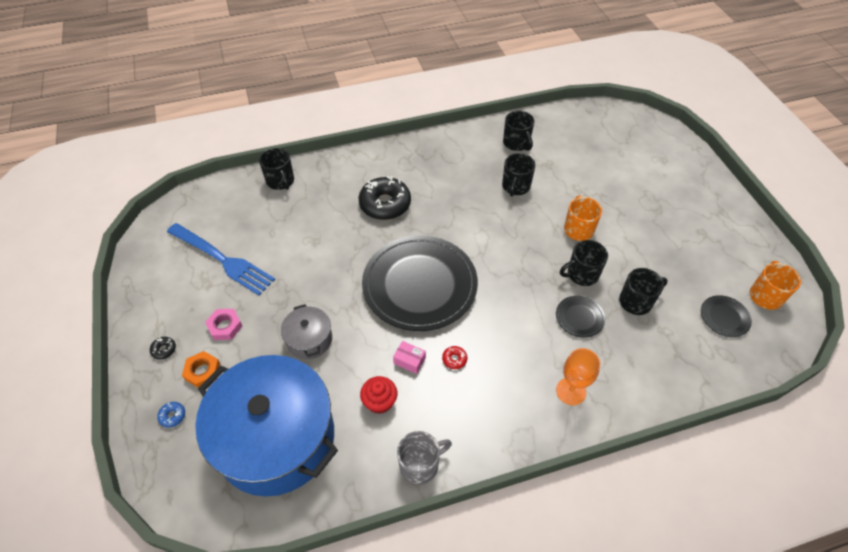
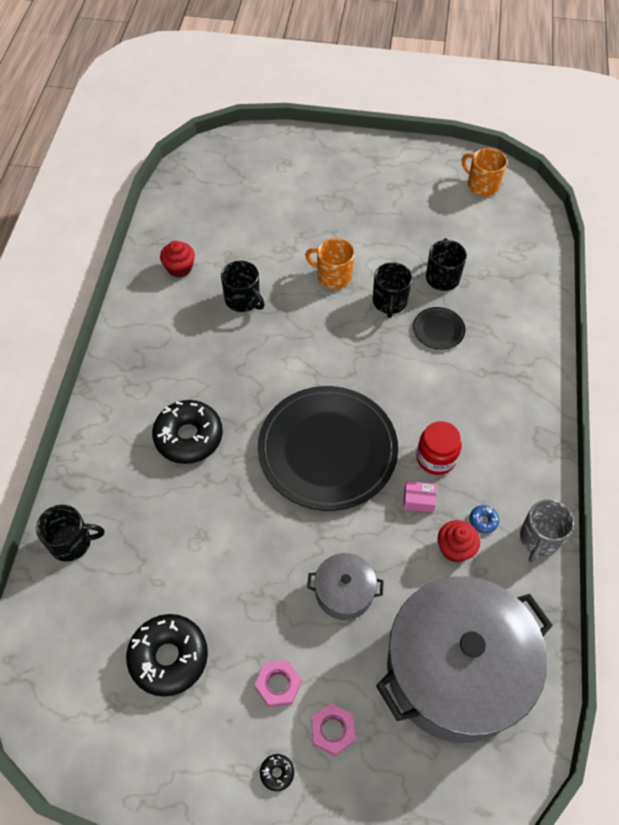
camera: 65 degrees left, 5 degrees up
blue donut [157,402,185,428] -> blue donut moved to [469,505,499,533]
blue fork [167,223,275,295] -> black donut [126,614,208,697]
orange nut [182,351,220,388] -> pink nut [311,703,355,756]
blue pot [195,355,338,497] -> grey pot [376,576,553,743]
pink box [393,341,426,374] -> pink box turned 45 degrees clockwise [403,481,437,512]
grey mug [397,431,452,485] -> grey mug turned 150 degrees counterclockwise [520,499,574,563]
red donut [442,346,467,369] -> red jar [416,421,462,475]
black mug [503,111,534,151] -> red cupcake [160,241,195,278]
orange goblet [556,348,600,405] -> none
black plate [701,295,752,337] -> none

